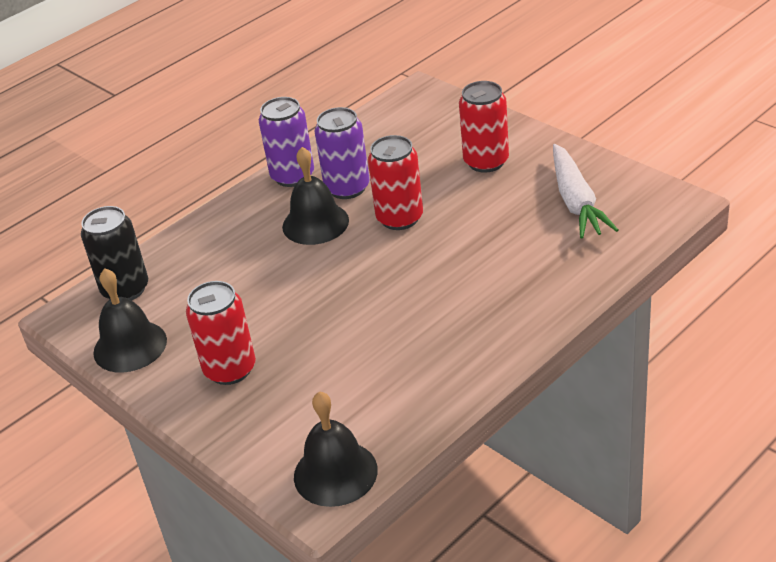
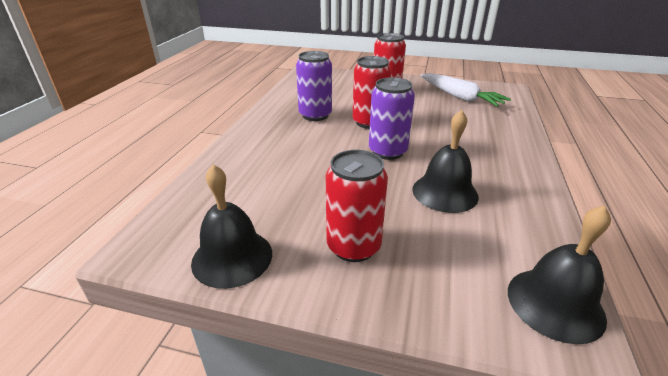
camera: 35 degrees left, 5 degrees down
black can [81,206,148,301] -> none
purple can [259,97,314,187] -> purple can moved to [369,77,415,160]
black bell [282,147,349,245] -> black bell moved to [412,110,479,213]

